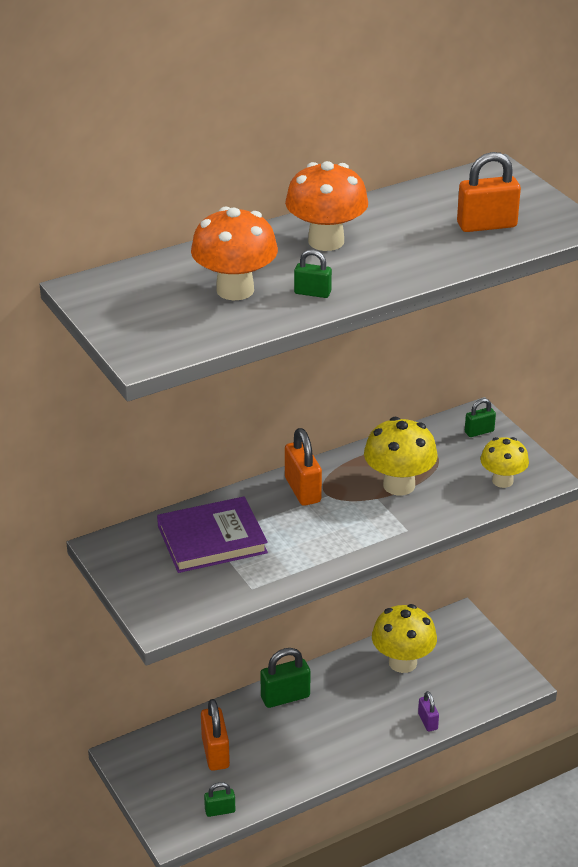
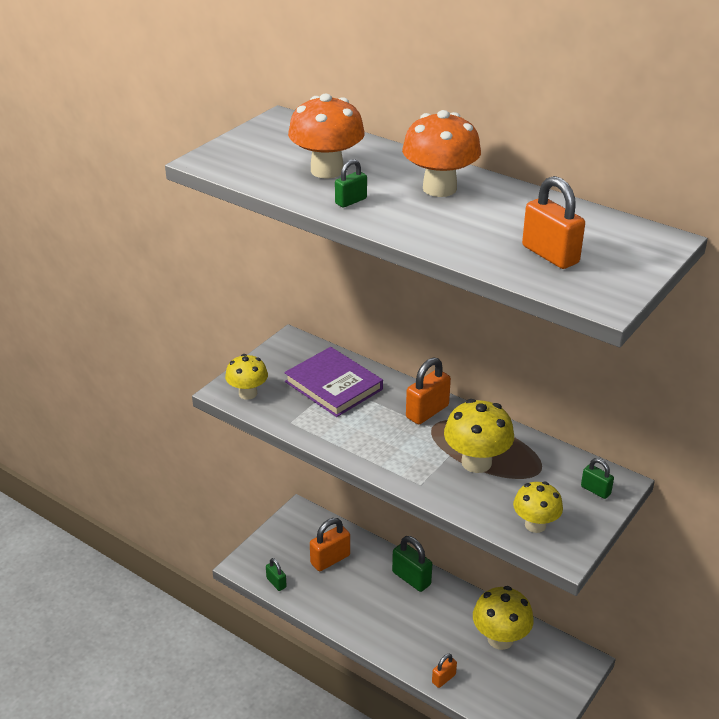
camera: 65 degrees right, 0 degrees up
green padlock [294,250,332,298] -> green padlock turned 60 degrees clockwise [335,159,367,208]
purple padlock [418,691,439,732] -> orange padlock [432,654,457,688]
none -> yellow mushroom [225,354,268,400]

